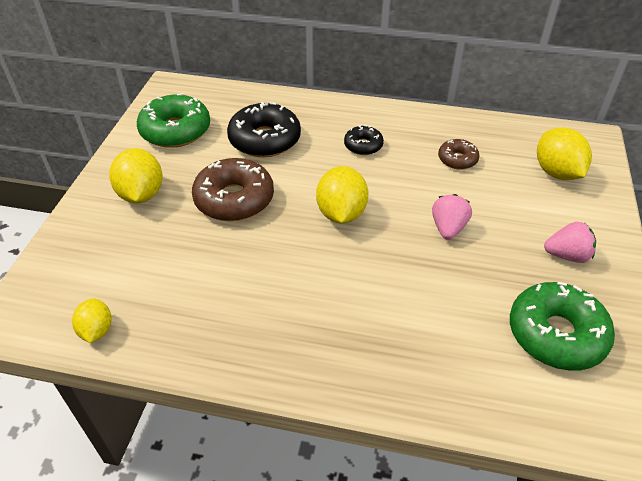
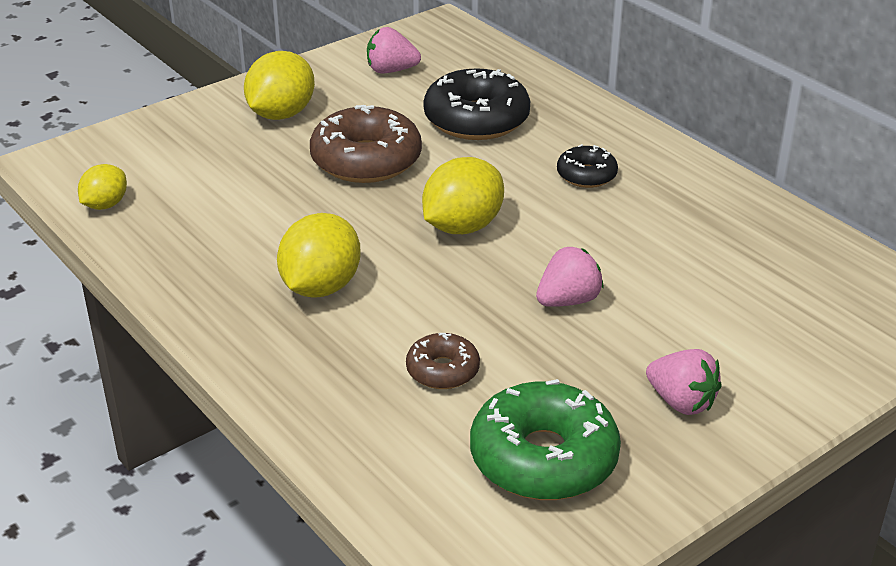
camera: 40 degrees right, 10 degrees down
green donut [137,93,210,148] -> pink strawberry [367,27,421,73]
brown donut [438,139,480,170] -> brown donut moved to [406,333,480,389]
yellow lemon [537,128,592,180] -> yellow lemon moved to [277,213,361,298]

